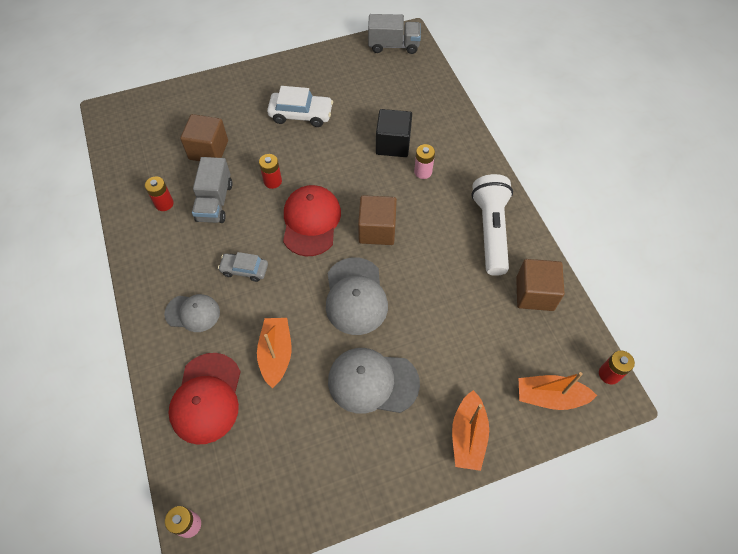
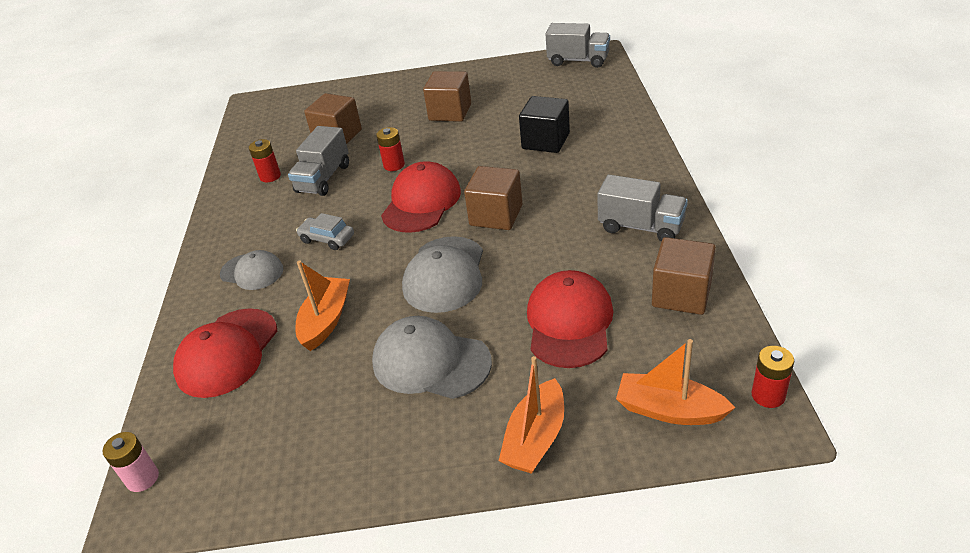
camera: 20 degrees right, 20 degrees down
white car [267,86,333,127] -> brown cube [423,71,471,122]
pink battery [414,144,435,179] -> none
white flashlight [471,174,513,276] -> grey truck [597,175,688,242]
none -> red cap [527,270,613,368]

